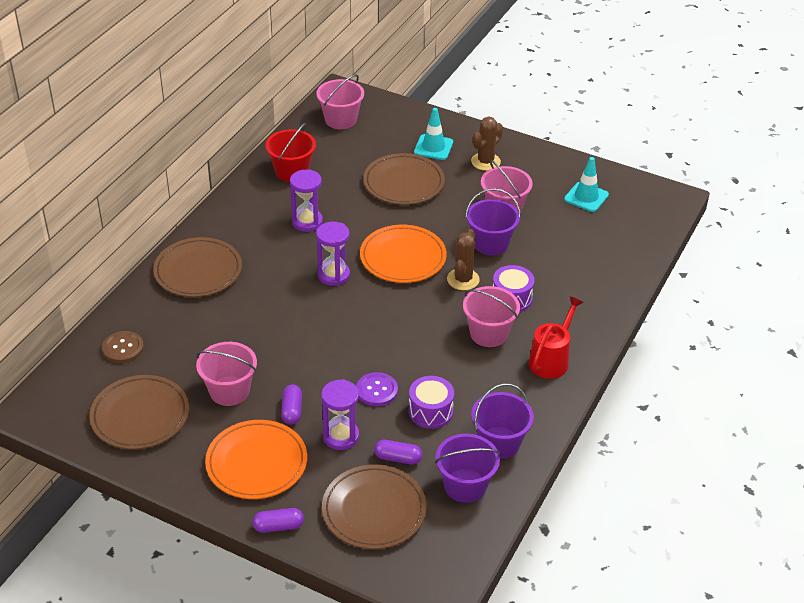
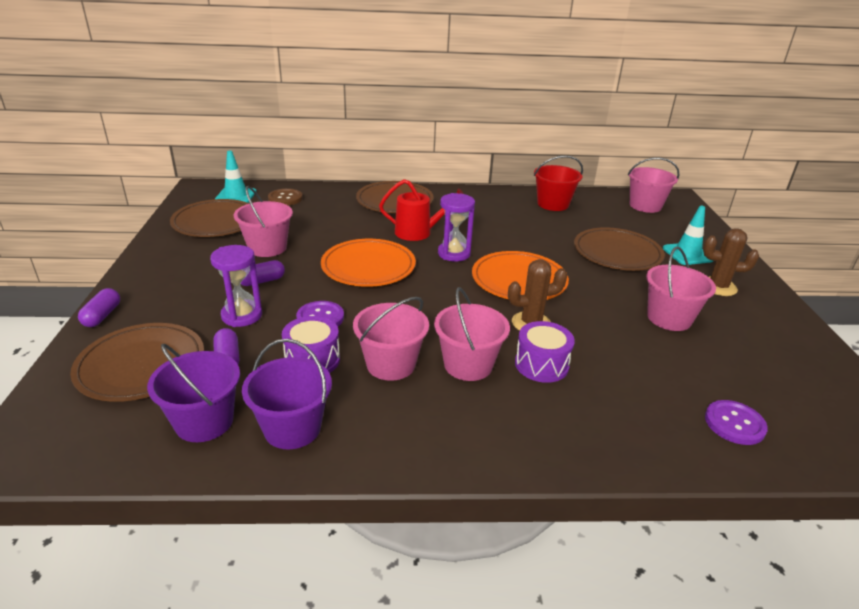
camera: 60 degrees right, 10 degrees down
orange plate [205,420,307,499] -> orange plate moved to [321,239,416,287]
purple capsule [253,508,304,533] -> purple capsule turned 45 degrees clockwise [78,288,120,327]
purple hourglass [290,169,323,232] -> none
purple bucket [466,188,521,255] -> none
red watering can [528,296,584,379] -> red watering can moved to [379,179,464,241]
turquoise traffic cone [564,157,609,212] -> turquoise traffic cone moved to [215,151,257,203]
none -> pink bucket [353,297,429,381]
none -> purple button [705,400,768,445]

